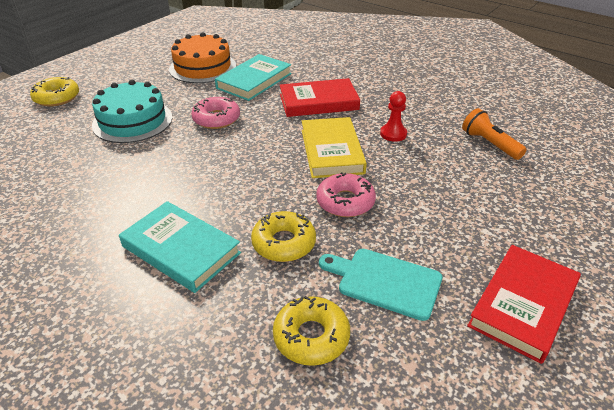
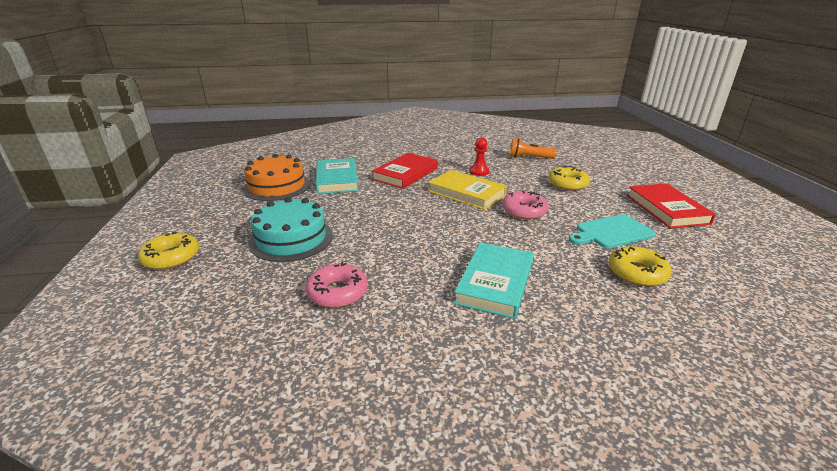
camera: 45 degrees left, 10 degrees down
turquoise book [119,201,241,293] -> turquoise book turned 60 degrees counterclockwise [454,242,534,319]
pink donut [191,97,240,129] -> pink donut moved to [306,262,368,308]
yellow donut [251,211,316,262] -> yellow donut moved to [548,166,590,191]

